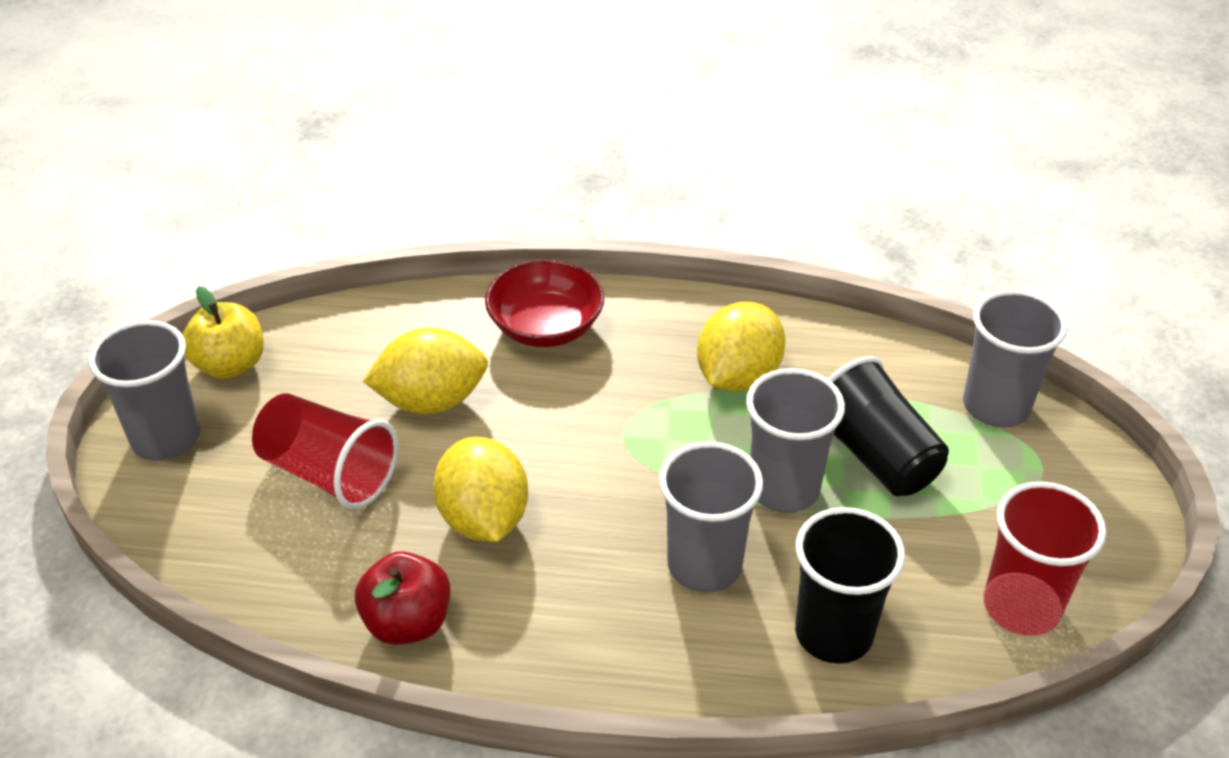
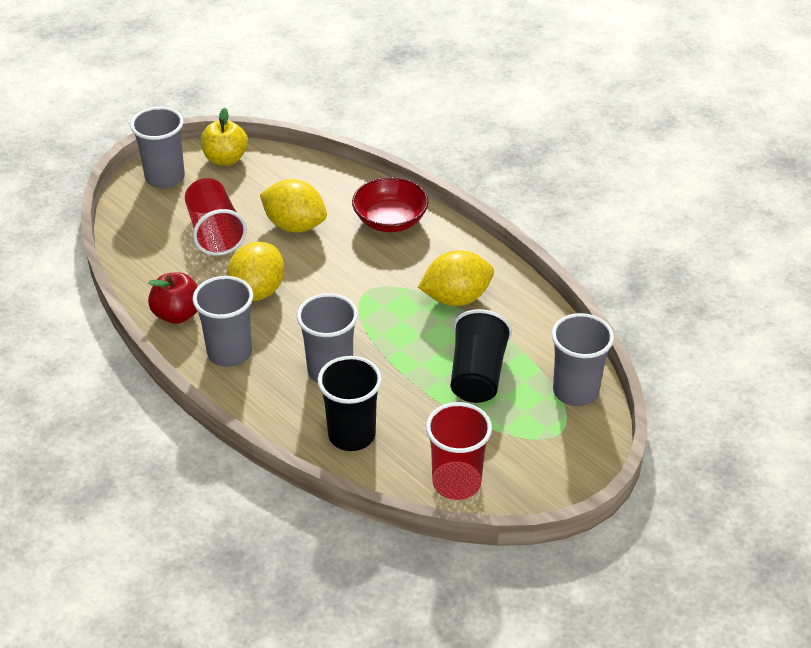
camera: 40 degrees right, 0 degrees up
grey cup [746,368,845,513] -> grey cup moved to [193,276,253,367]

